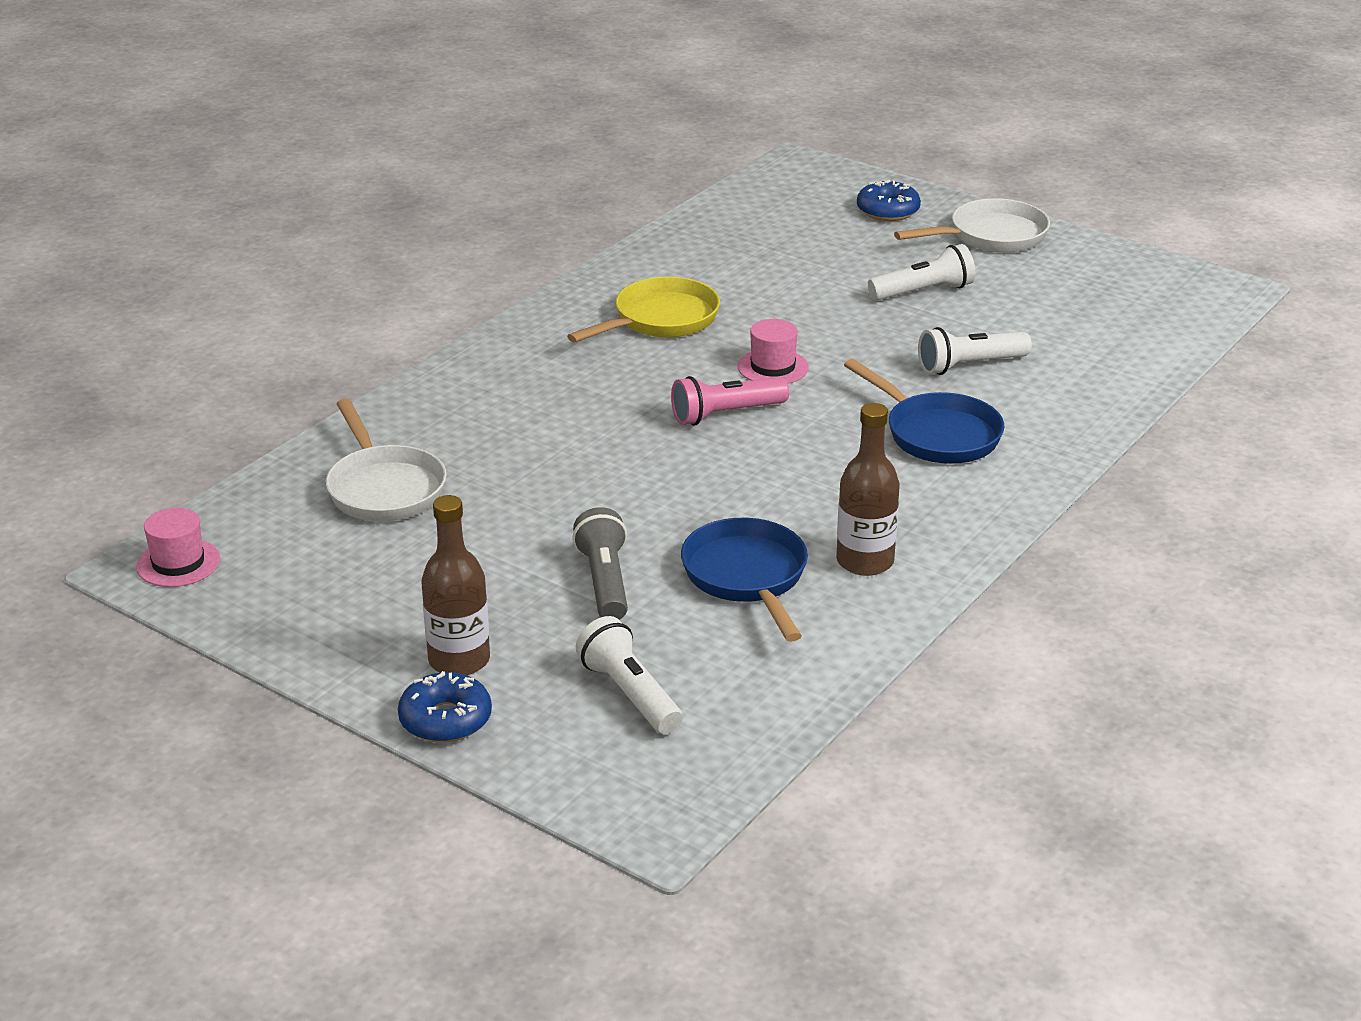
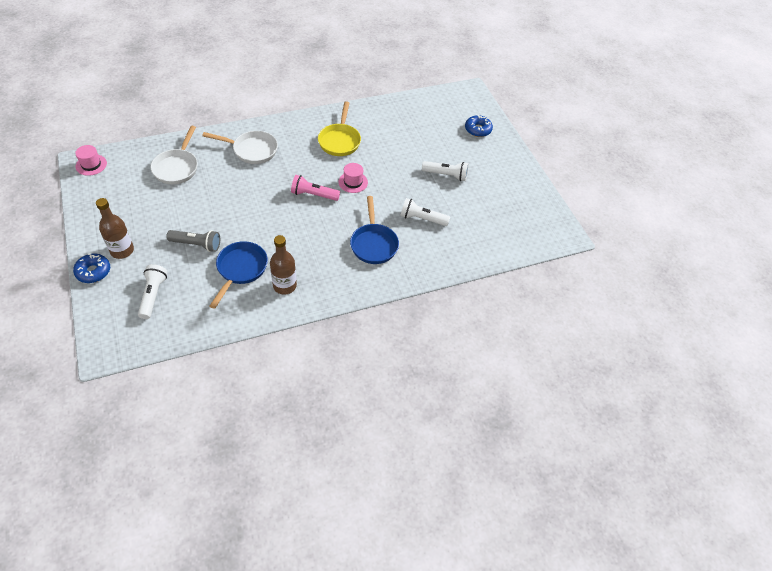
camera: 30 degrees right, 20 degrees up
yellow pan [567,277,720,342] -> yellow pan turned 105 degrees clockwise [318,101,361,156]
grey flashlight [572,507,628,620] -> grey flashlight turned 75 degrees clockwise [166,230,220,252]
white pan [894,198,1050,253] -> white pan moved to [203,131,278,164]

